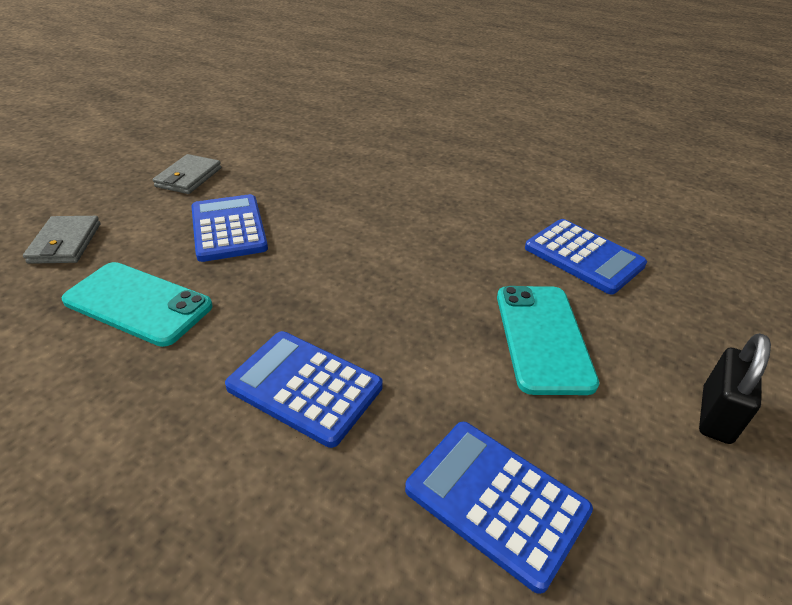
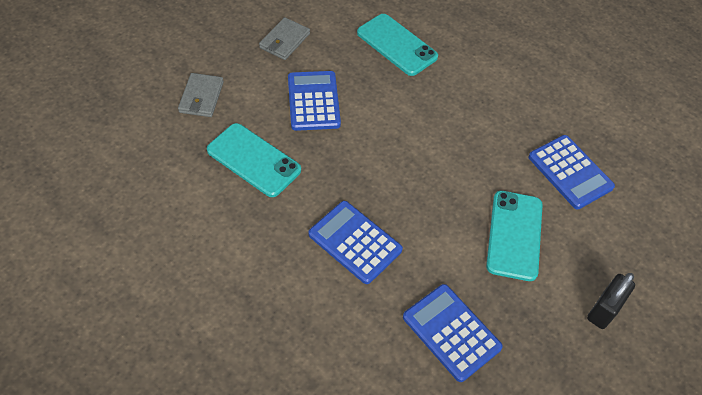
camera: 10 degrees right, 15 degrees up
none -> turquoise phone [357,14,438,76]

